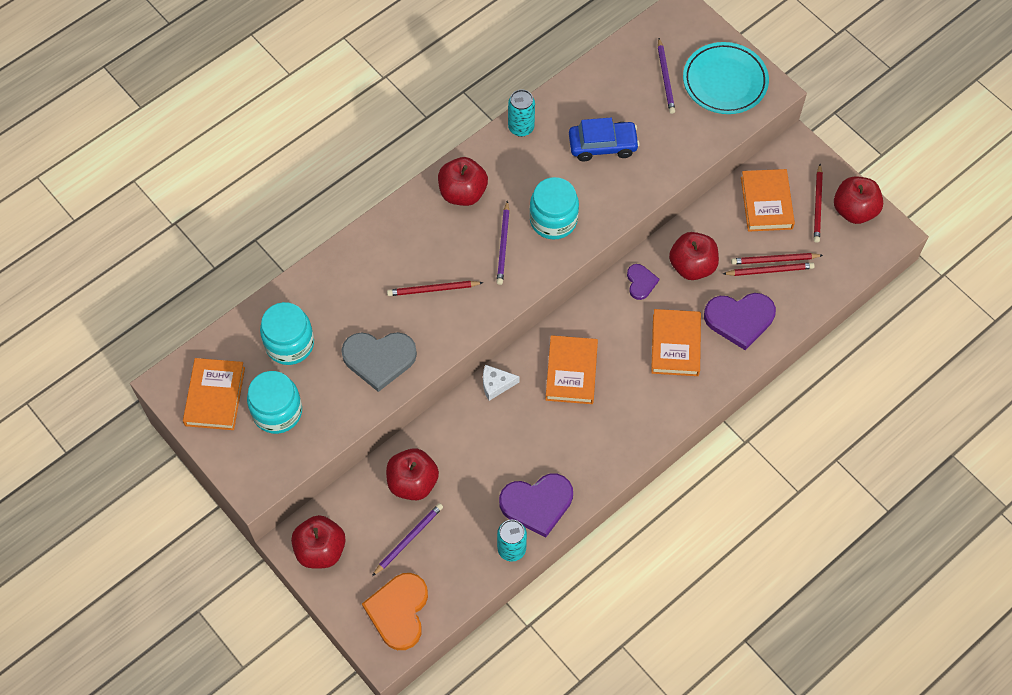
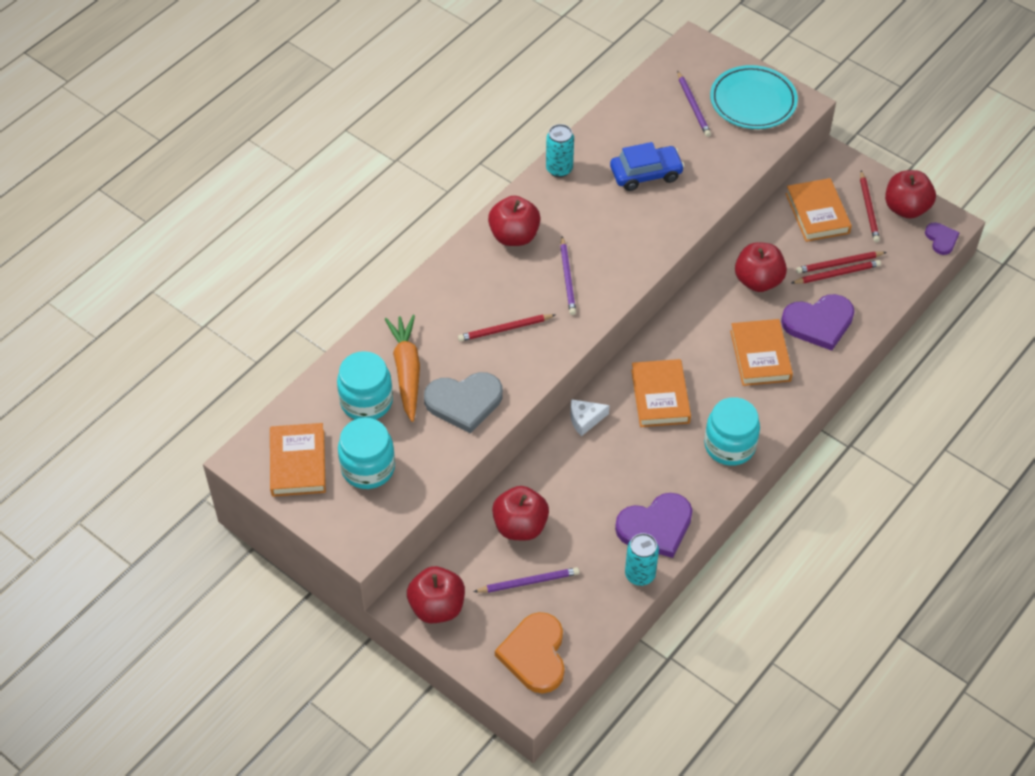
camera: 10 degrees left, 10 degrees down
purple pencil [372,503,443,576] -> purple pencil turned 45 degrees clockwise [474,567,580,593]
turquoise jar [529,177,579,239] -> turquoise jar moved to [704,397,760,466]
purple heart [627,264,659,300] -> purple heart moved to [925,223,960,255]
none -> orange carrot [385,315,420,422]

